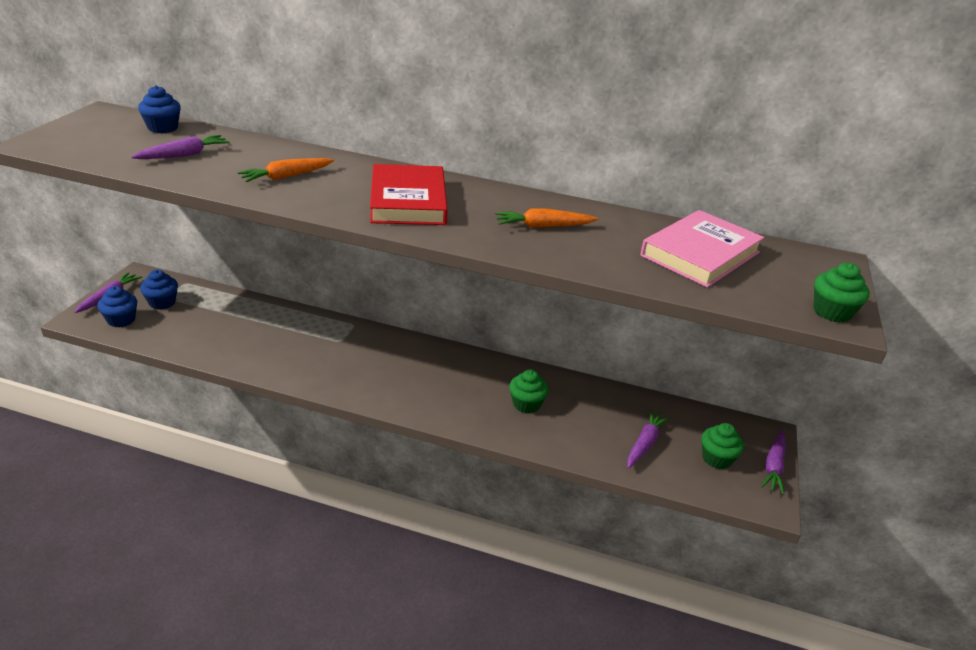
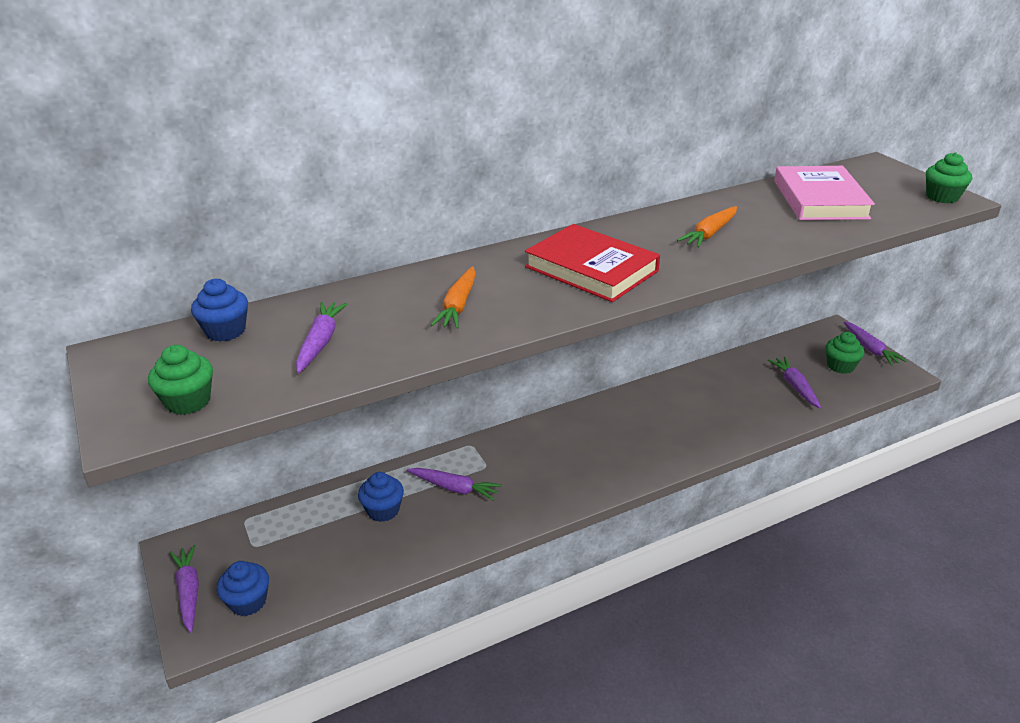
camera: 40 degrees left, 0 degrees up
blue cupcake [140,270,178,310] -> blue cupcake moved to [358,472,404,522]
green cupcake [509,369,549,413] -> green cupcake moved to [148,345,213,415]
none -> purple carrot [407,468,502,501]

